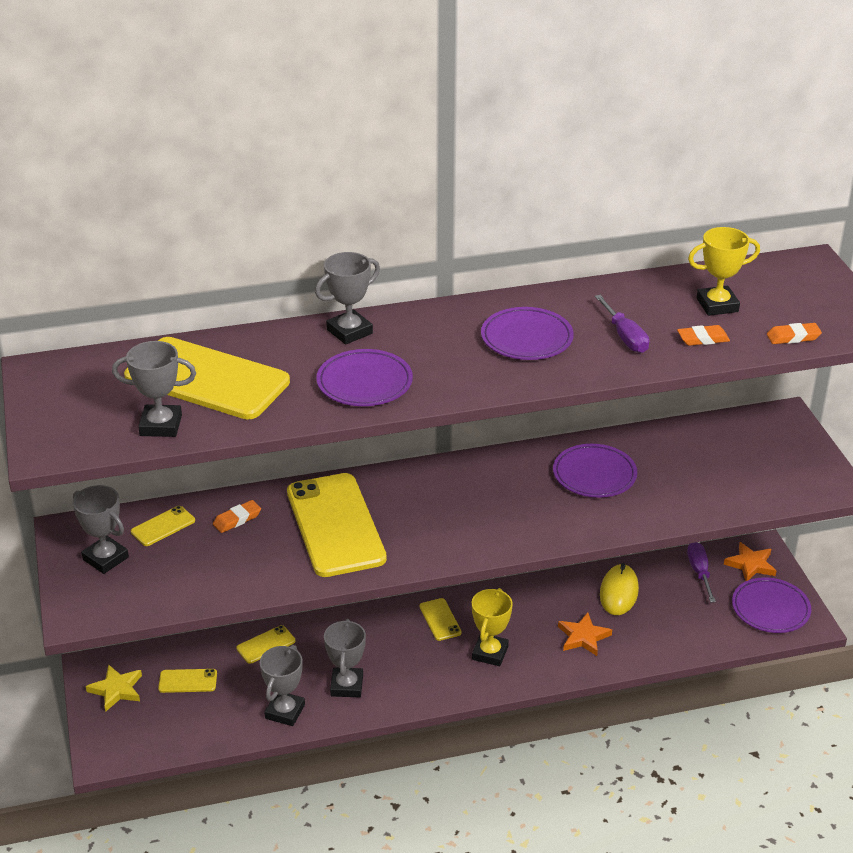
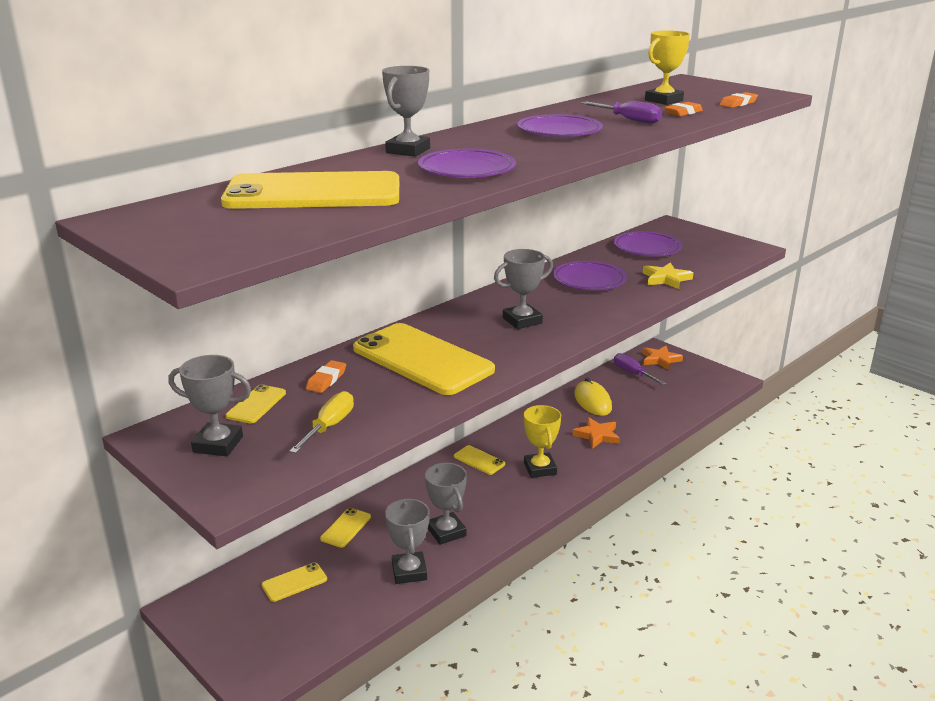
camera: 30 degrees left, 10 degrees down
yellow star [86,664,142,712] -> yellow star moved to [643,262,693,289]
grey trophy [112,341,196,437] -> grey trophy moved to [494,249,553,329]
purple plate [732,577,811,633] -> purple plate moved to [614,231,682,256]
none -> yellow screwdriver [289,391,354,453]

